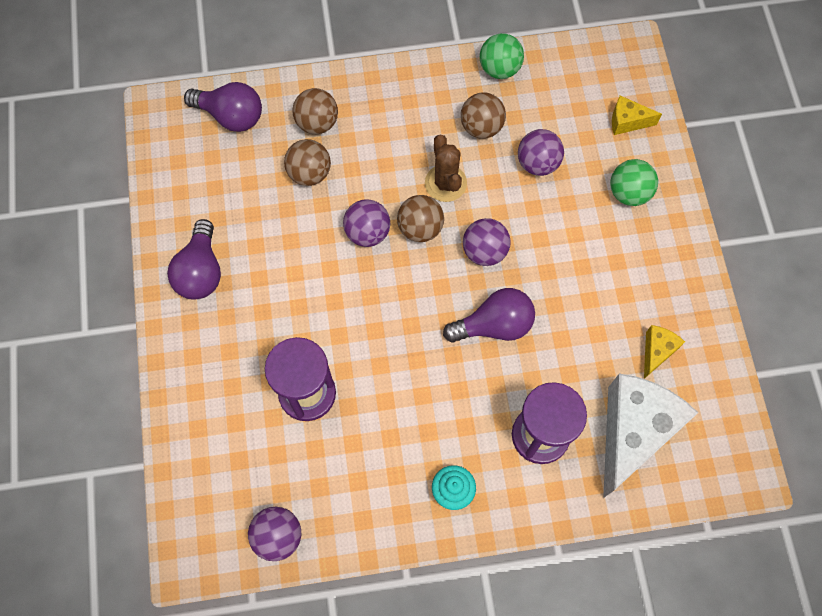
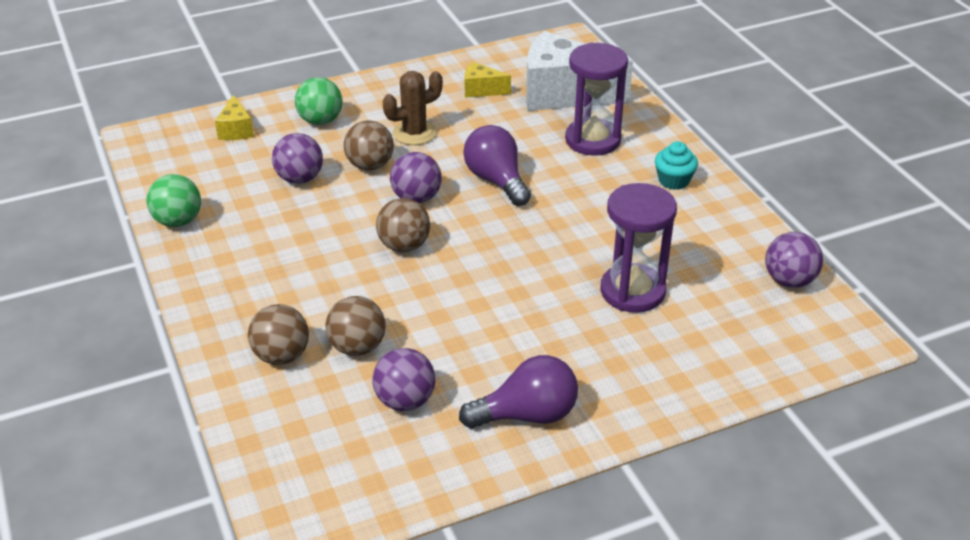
camera: 105 degrees left, 30 degrees down
purple light bulb [184,82,262,132] -> none
purple ball [343,200,390,247] -> purple ball moved to [372,348,435,411]
brown cactus [425,135,467,202] -> brown cactus moved to [383,71,443,145]
brown ball [461,92,506,139] -> brown ball moved to [344,120,394,170]

